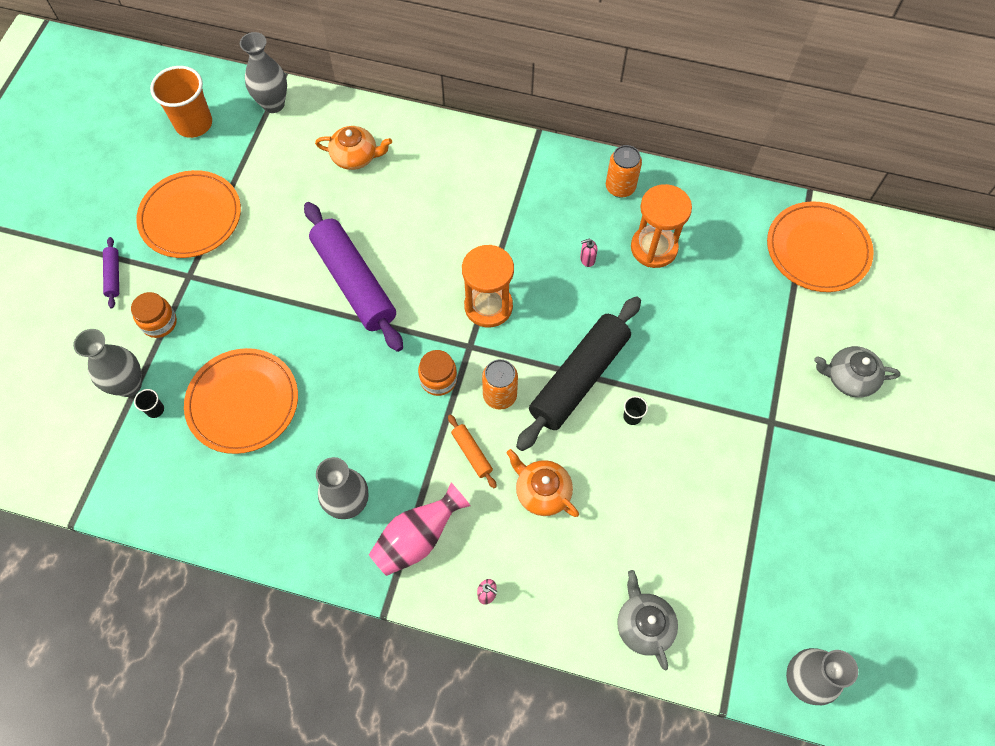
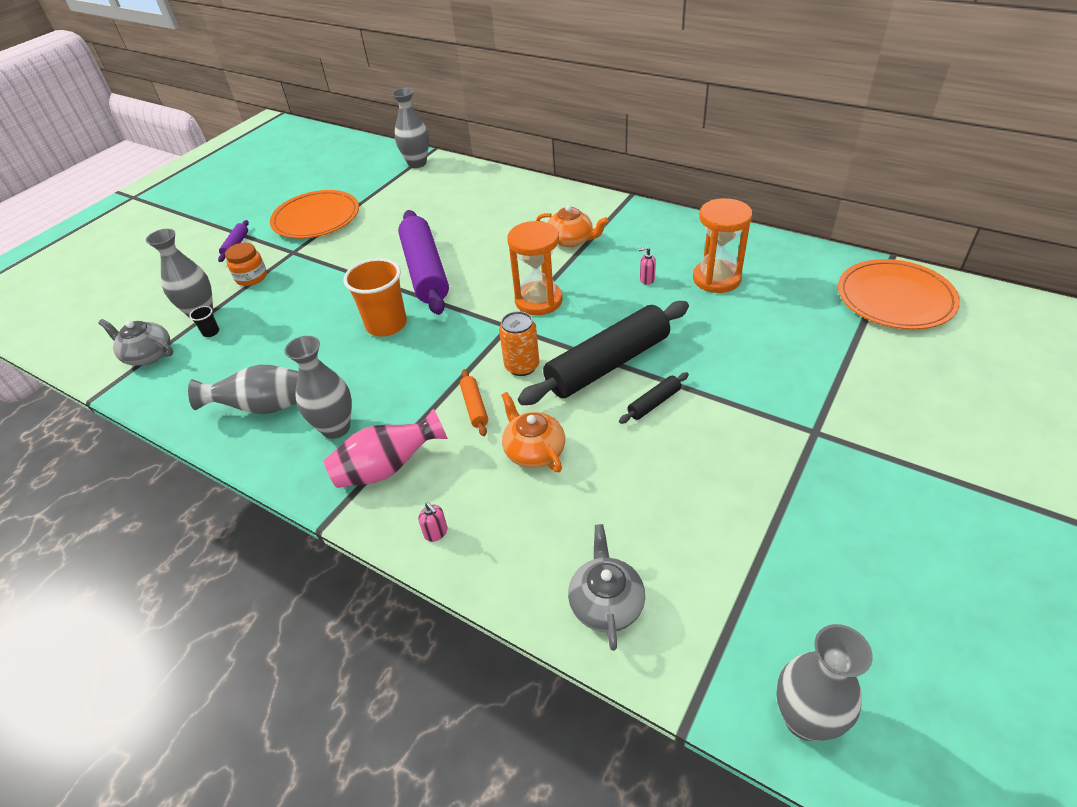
camera: 20 degrees right, 20 degrees down
orange cup [150,66,212,138] -> orange cup moved to [343,258,407,337]
orange plate [184,348,298,454] -> none
orange teapot [315,126,392,170] -> orange teapot moved to [536,205,608,247]
orange jar [418,350,457,396] -> none
orange can [606,145,642,198] -> none
black cup [623,396,648,425] -> black rolling pin [619,372,689,424]
grey teapot [814,346,901,398] -> grey teapot moved to [99,319,173,366]
none -> grey vase [188,365,299,414]

